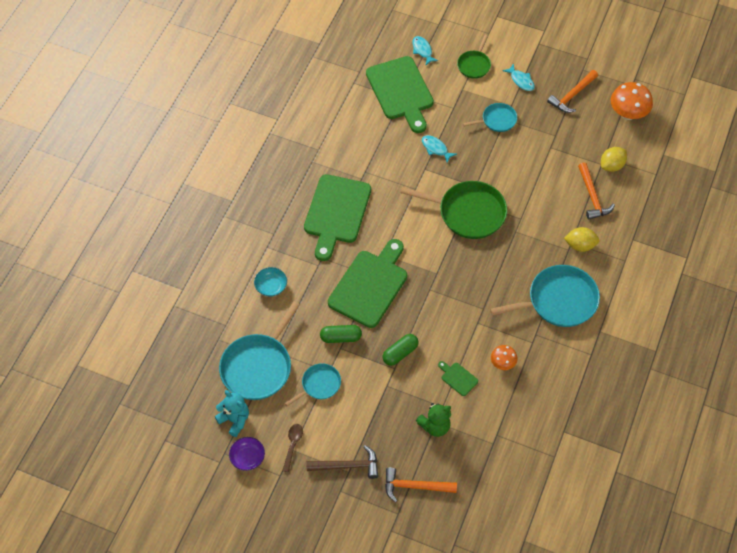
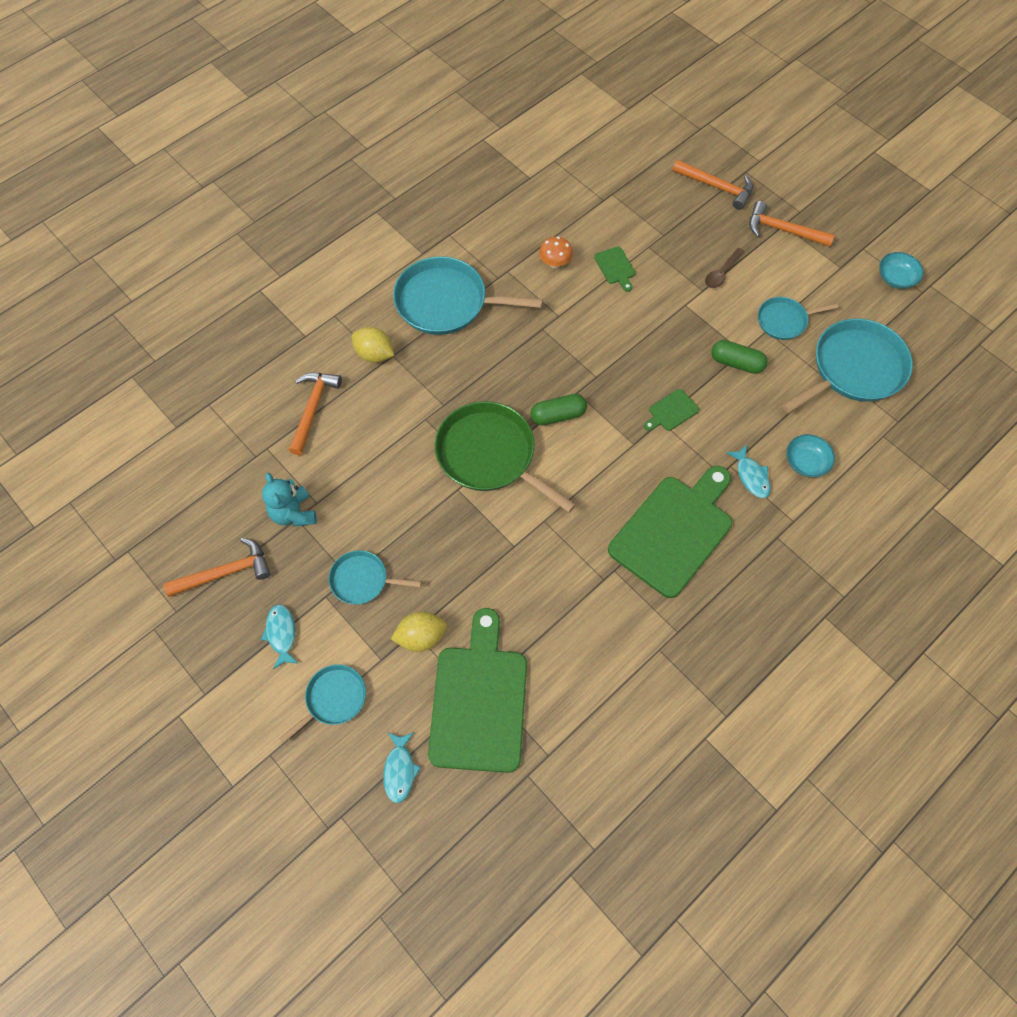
camera: 155 degrees left, 5 degrees up
turquoise teddy bear [215,390,249,437] -> turquoise teddy bear moved to [262,473,317,527]
purple bowl [229,437,265,471] -> turquoise bowl [879,252,924,289]
brown spoon [283,424,303,473] -> brown spoon moved to [705,248,744,288]
brown hammer [306,445,378,479] -> orange hammer [749,201,835,247]
green cutting board [328,239,407,328] -> green cutting board [644,389,699,431], size x0.41
green capsule [382,334,418,366] -> green capsule moved to [530,394,587,426]
green teddy bear [416,403,451,437] -> none
turquoise fish [422,135,457,163] -> turquoise fish moved to [726,445,771,498]
green pan [457,35,491,79] -> turquoise pan [279,664,366,744]
yellow lemon [601,147,627,172] -> yellow lemon moved to [391,611,447,652]
orange mushroom [611,82,653,120] -> none

